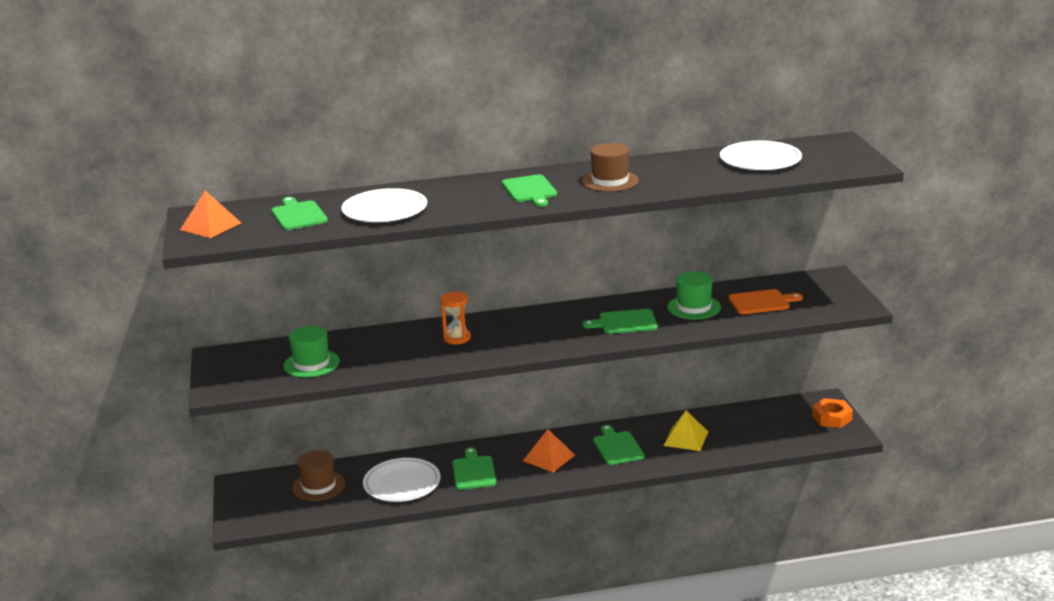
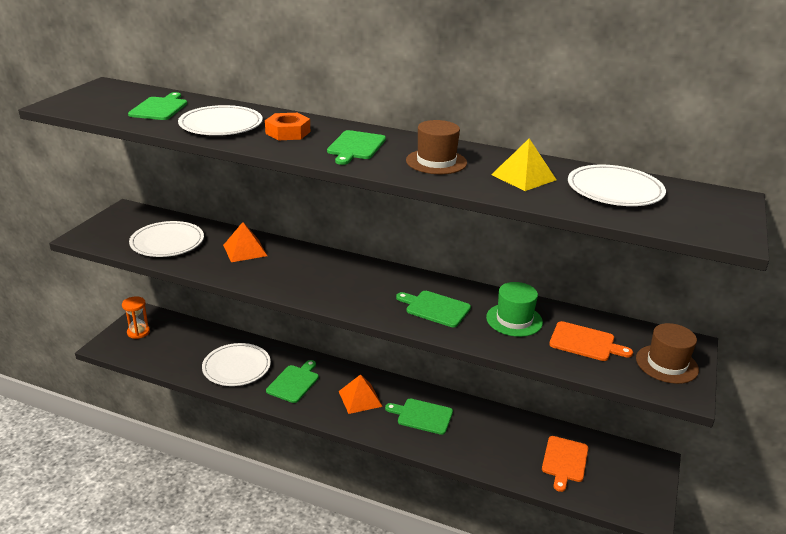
camera: 30 degrees right, 5 degrees up
orange pyramid [180,191,241,238] -> orange pyramid moved to [223,222,267,262]
green hat [283,326,340,377] -> white plate [129,221,204,257]
brown hat [292,450,345,501] -> brown hat moved to [636,323,699,384]
orange hourglass [440,291,471,345] -> orange hourglass moved to [122,296,150,339]
green cutting board [593,425,644,465] -> green cutting board turned 90 degrees counterclockwise [385,399,453,435]
yellow pyramid [663,410,708,451] -> yellow pyramid moved to [491,139,557,191]
orange nut [812,398,853,428] -> orange nut moved to [265,113,310,140]
none -> orange cutting board [542,436,588,492]

